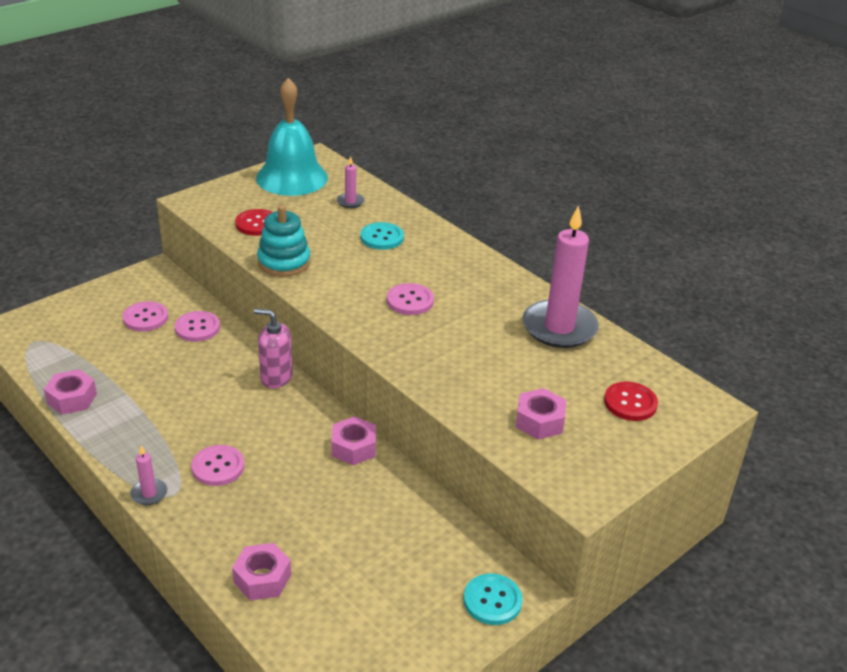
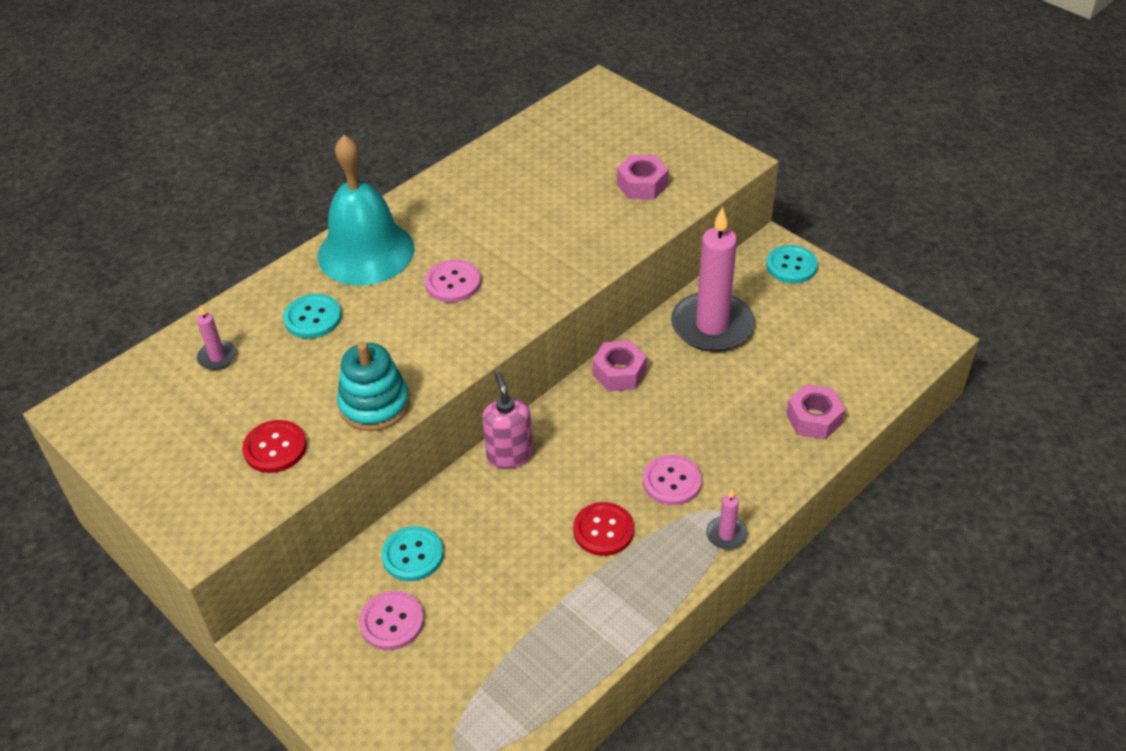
camera: 90 degrees left, 10 degrees up
pink nut [44,369,97,415] -> none
pink button [175,311,220,342] -> turquoise button [381,526,444,581]
pink soap dispenser [254,308,293,388] -> pink soap dispenser turned 150 degrees clockwise [482,372,533,469]
turquoise bell [256,78,328,196] -> turquoise bell moved to [318,135,415,285]
pink candle [522,205,599,348] -> pink candle moved to [671,207,755,352]
red button [604,381,658,421] -> red button moved to [573,502,634,556]

